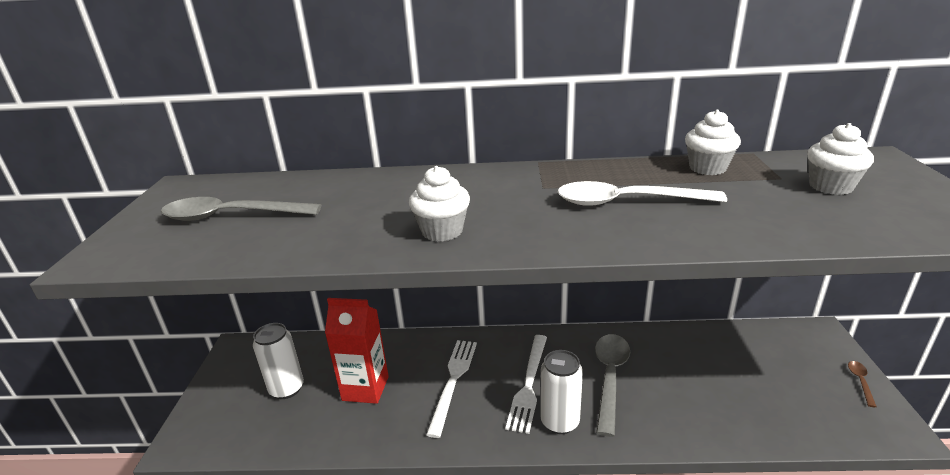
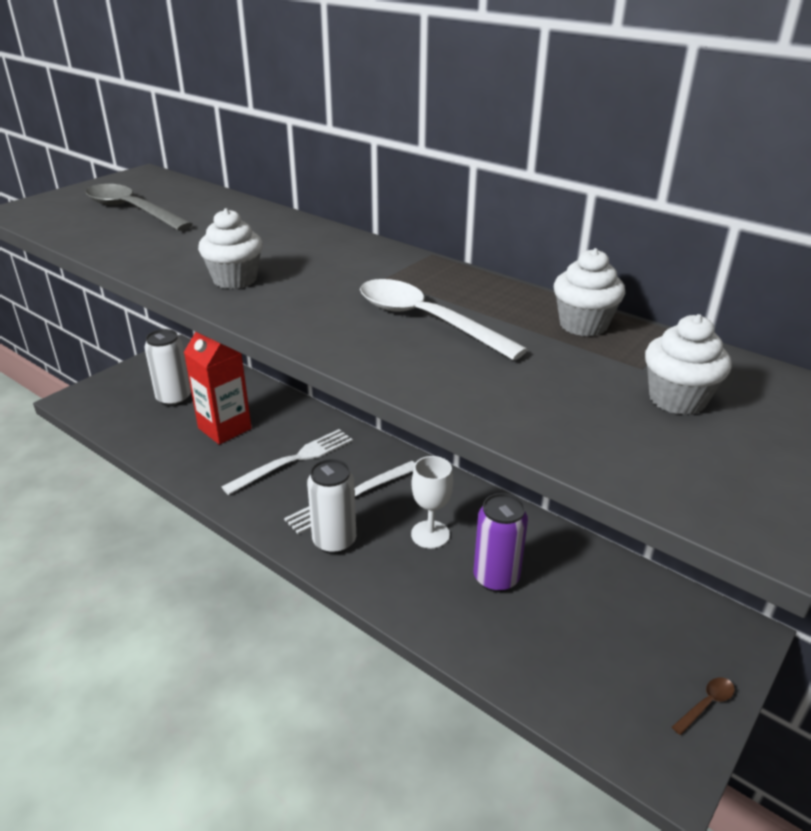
camera: 35 degrees right, 5 degrees up
grey spoon [595,334,630,437] -> white goblet [411,456,453,549]
none -> purple can [474,493,528,592]

